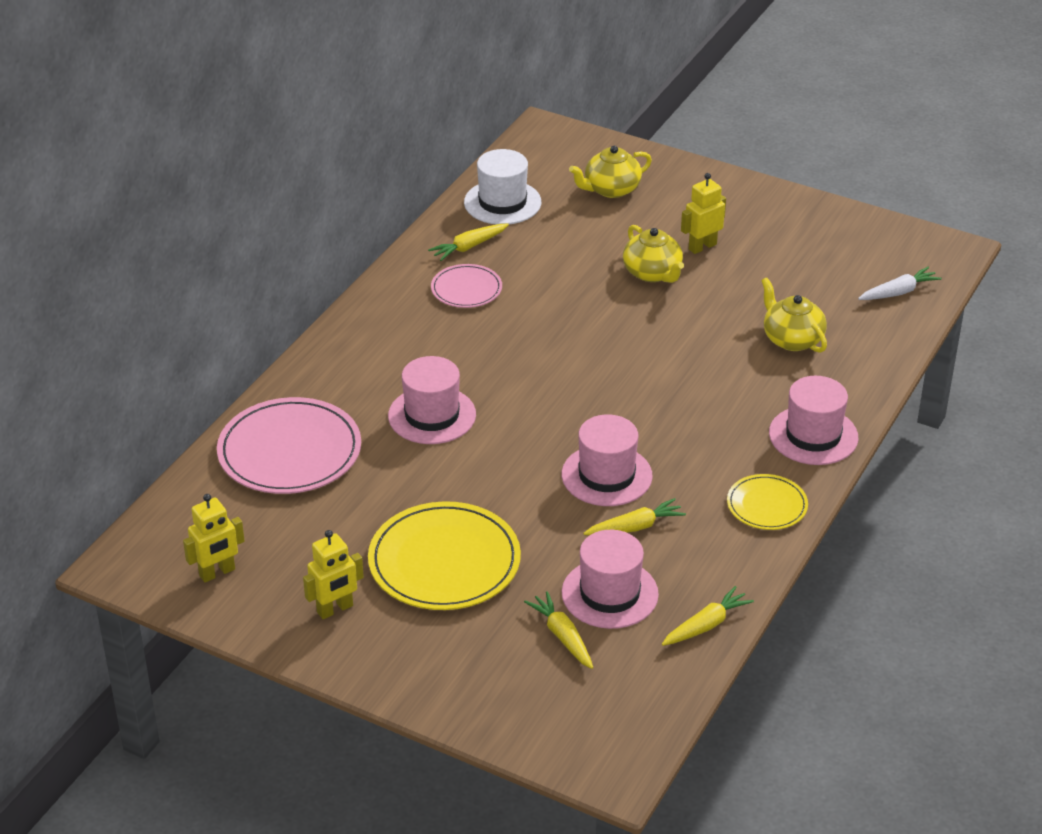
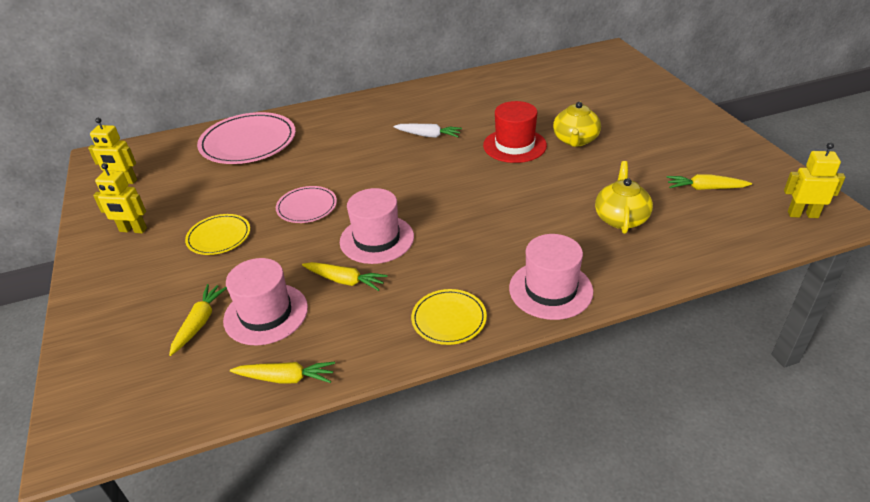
camera: 45 degrees right, 0 degrees up
yellow plate [368,501,521,610] -> yellow plate [185,214,250,255], size x0.55
pink hat [388,356,476,444] -> none
yellow carrot [428,224,509,261] -> yellow carrot moved to [666,174,752,190]
pink plate [431,264,502,308] -> pink plate moved to [276,186,337,223]
white hat [464,149,541,225] -> none
yellow teapot [569,146,652,198] -> none
yellow robot [681,173,726,254] -> yellow robot moved to [784,143,845,218]
white carrot [858,267,942,300] -> white carrot moved to [393,124,462,138]
none -> red hat [483,101,547,163]

